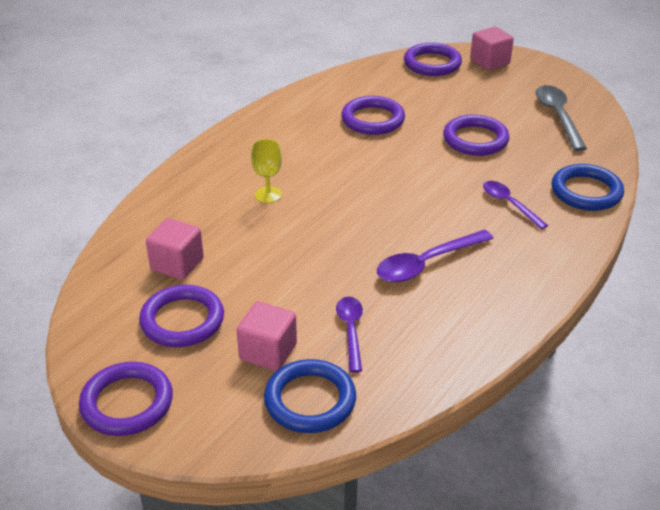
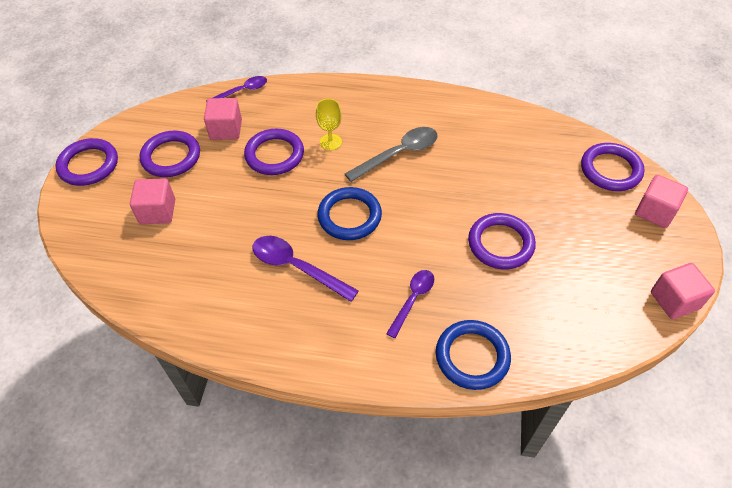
camera: 65 degrees right, 15 degrees up
blue ring [264,359,356,433] -> blue ring moved to [317,187,382,240]
purple spoon [336,297,363,373] -> purple spoon moved to [206,76,267,102]
purple ring [341,96,405,135] -> purple ring moved to [244,129,304,175]
grey spoon [536,85,587,151] -> grey spoon moved to [345,127,437,182]
none -> pink cube [651,263,715,319]

